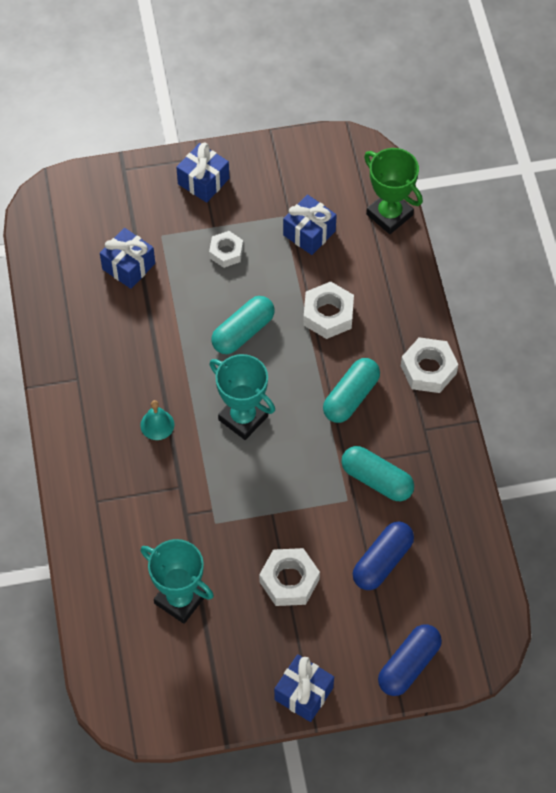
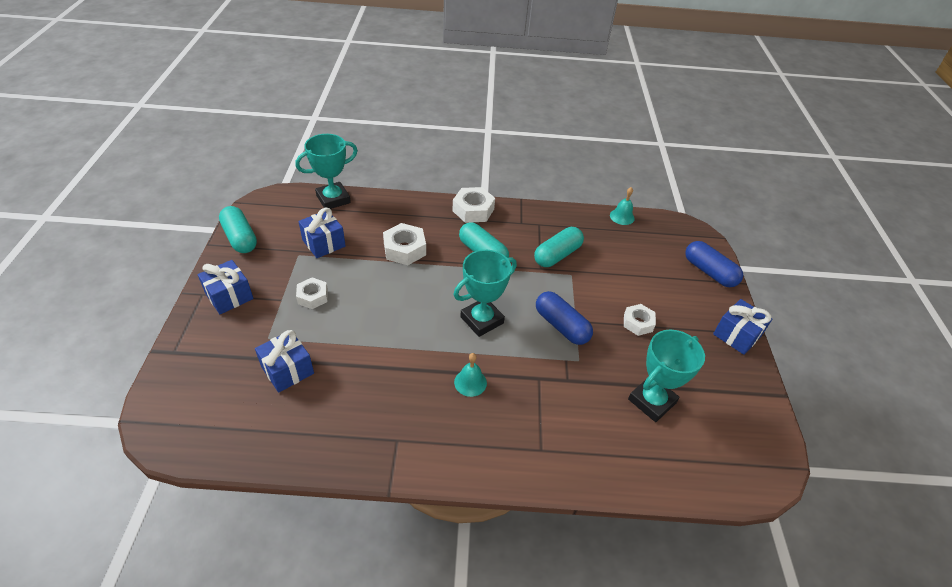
camera: 80 degrees left, 15 degrees down
turquoise capsule [211,296,275,354] -> turquoise capsule moved to [219,206,257,253]
white nut [259,548,320,606] -> white nut [624,304,656,336], size x0.66
blue capsule [353,522,414,590] -> blue capsule moved to [536,291,593,345]
green trophy [364,148,423,234] -> turquoise trophy [295,134,358,209]
none -> turquoise bell [610,187,635,225]

